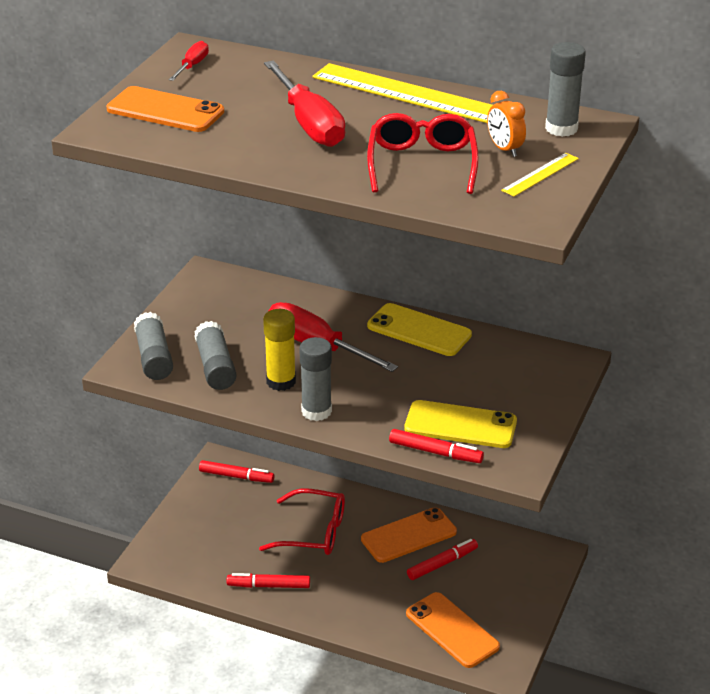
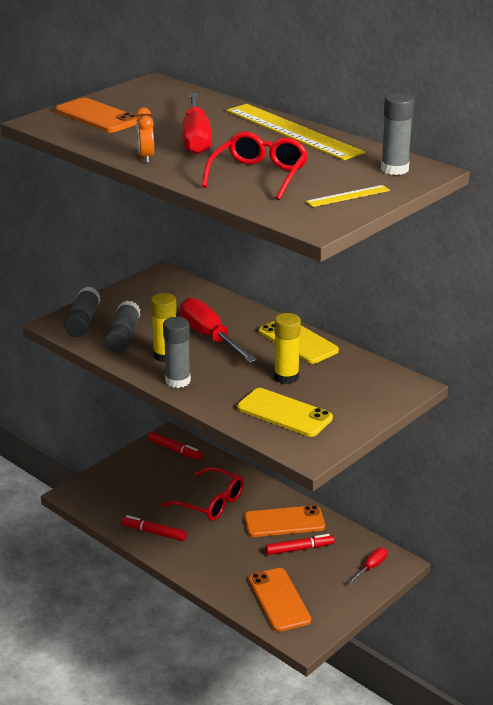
camera: 20 degrees right, 5 degrees down
red screwdriver [169,41,209,81] -> red screwdriver moved to [348,548,387,584]
red marker [389,429,484,463] -> none
orange clock [487,91,526,157] -> orange clock moved to [136,107,154,163]
none -> yellow glue stick [274,313,301,384]

